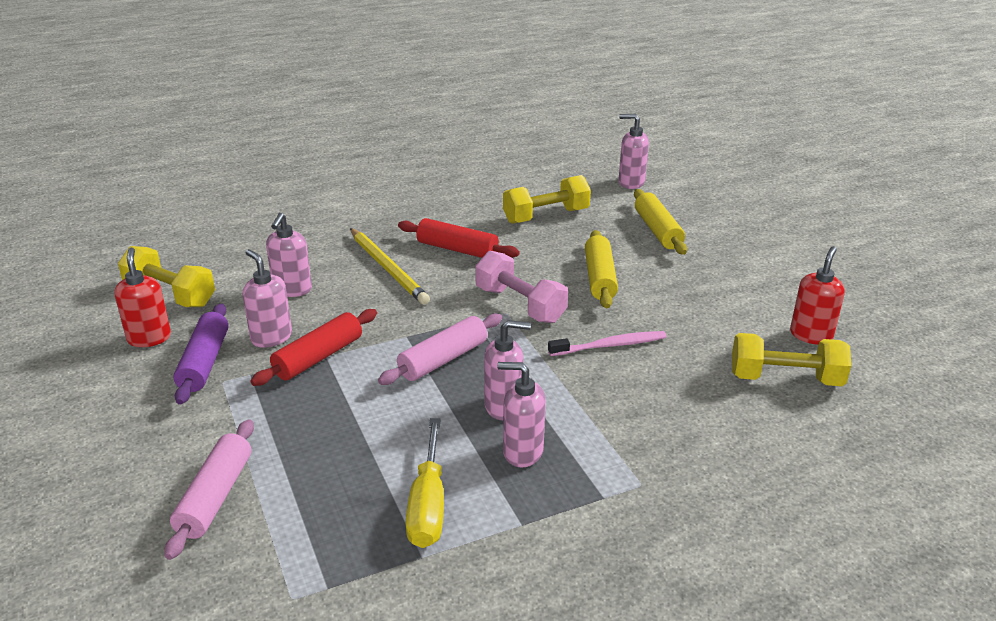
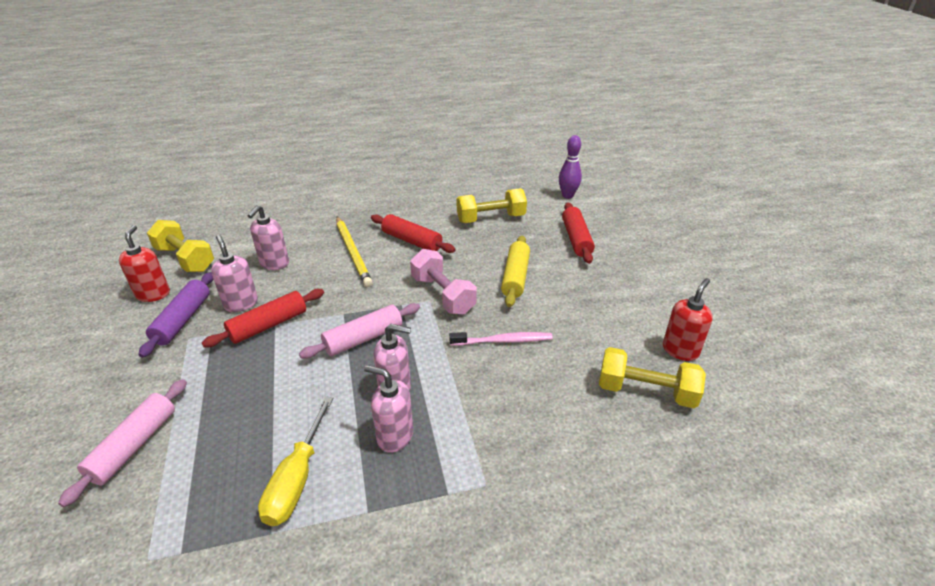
camera: 10 degrees right, 5 degrees up
pink soap dispenser [618,114,649,189] -> purple bowling pin [559,135,582,198]
yellow rolling pin [634,189,687,255] -> red rolling pin [562,202,595,264]

